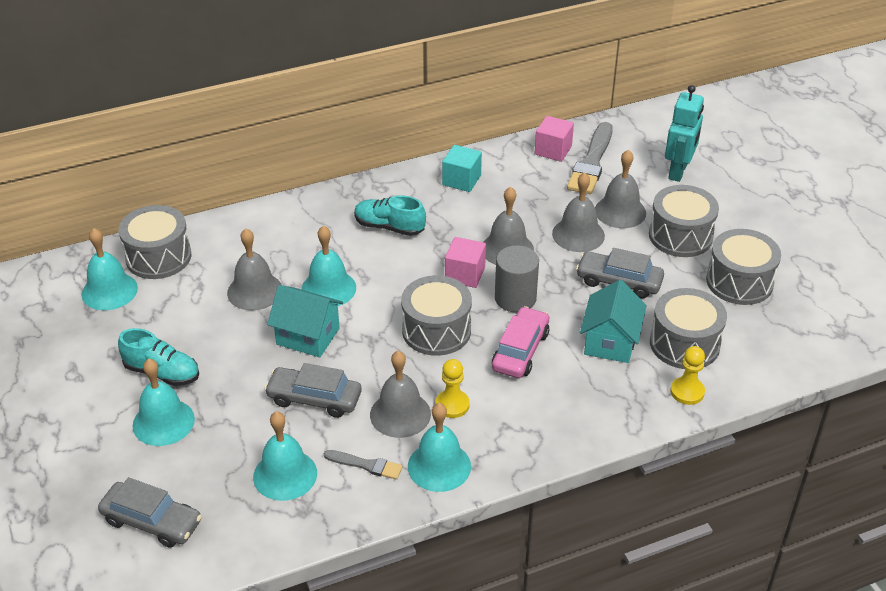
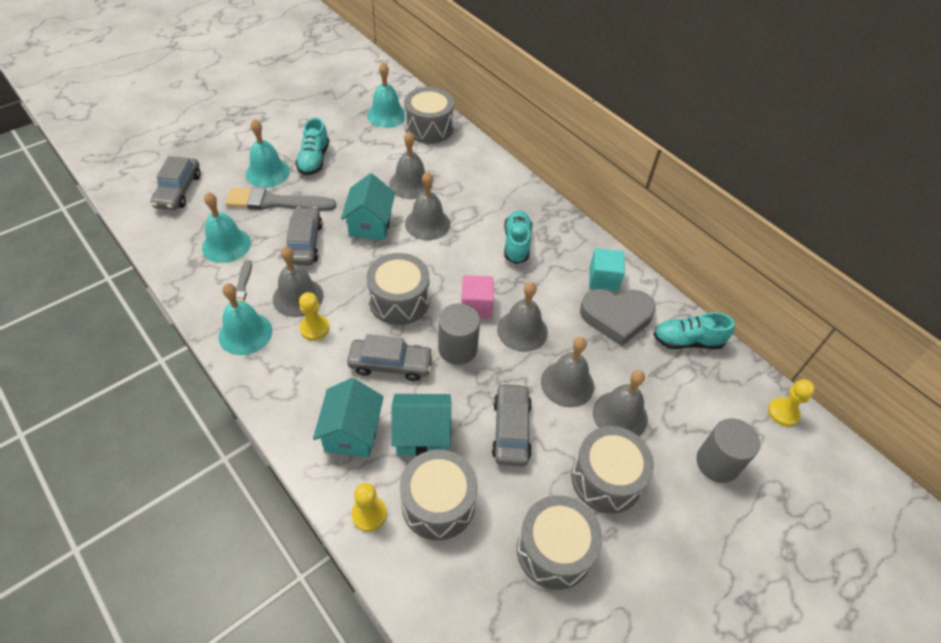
camera: 70 degrees right, 10 degrees up
turquoise bell [301,226,356,306] -> grey bell [405,171,450,240]
pink car [492,306,549,378] -> grey car [347,334,434,381]
pink cube [534,116,574,162] -> turquoise shoe [653,312,735,349]
grey brush [567,122,613,194] -> grey brush moved to [225,188,336,211]
turquoise robot [665,85,704,182] -> grey cylinder [696,418,760,483]
none -> turquoise house [313,378,384,457]
none -> grey heart [580,289,656,346]
none -> yellow pawn [768,379,815,427]

